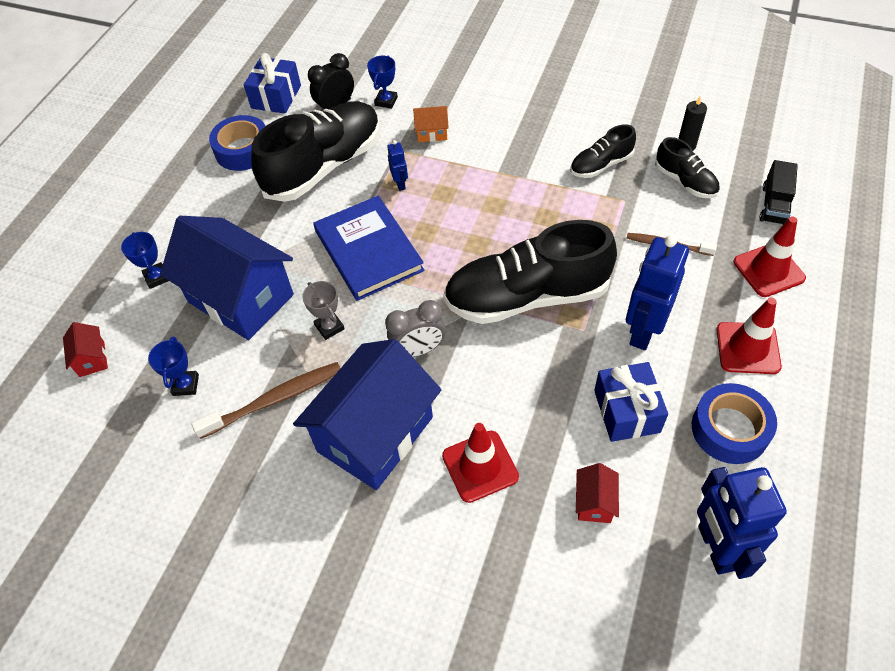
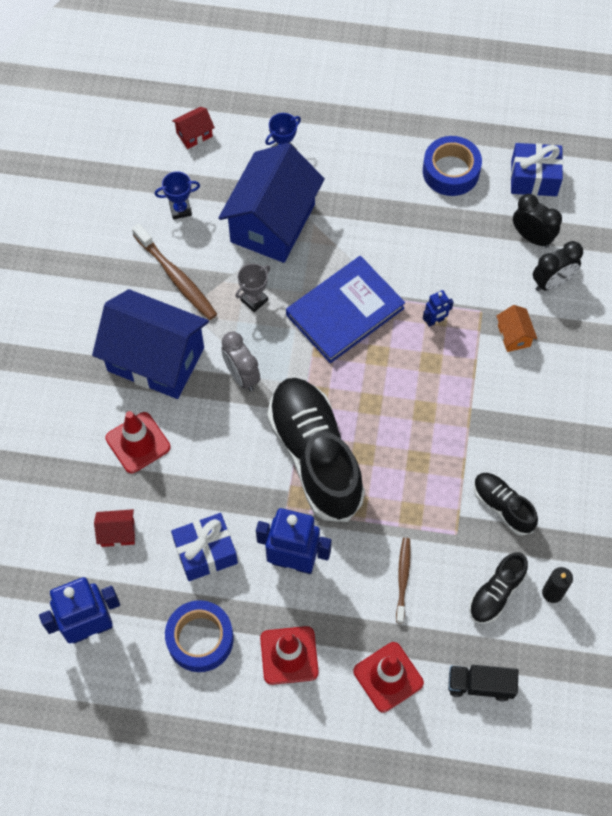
camera: 75 degrees right, 10 degrees up
black shoe [251,101,380,202] -> none
blue trophy [367,56,398,109] -> black clock [533,241,583,291]

